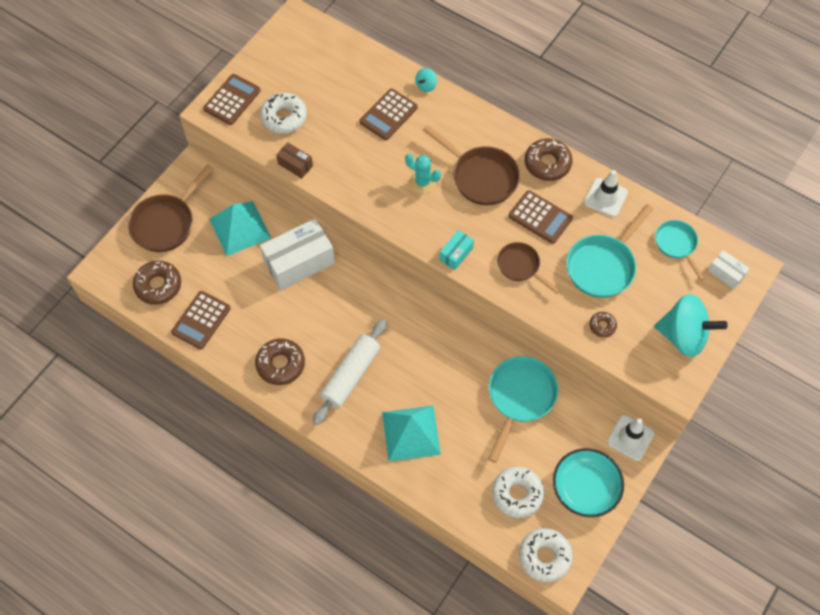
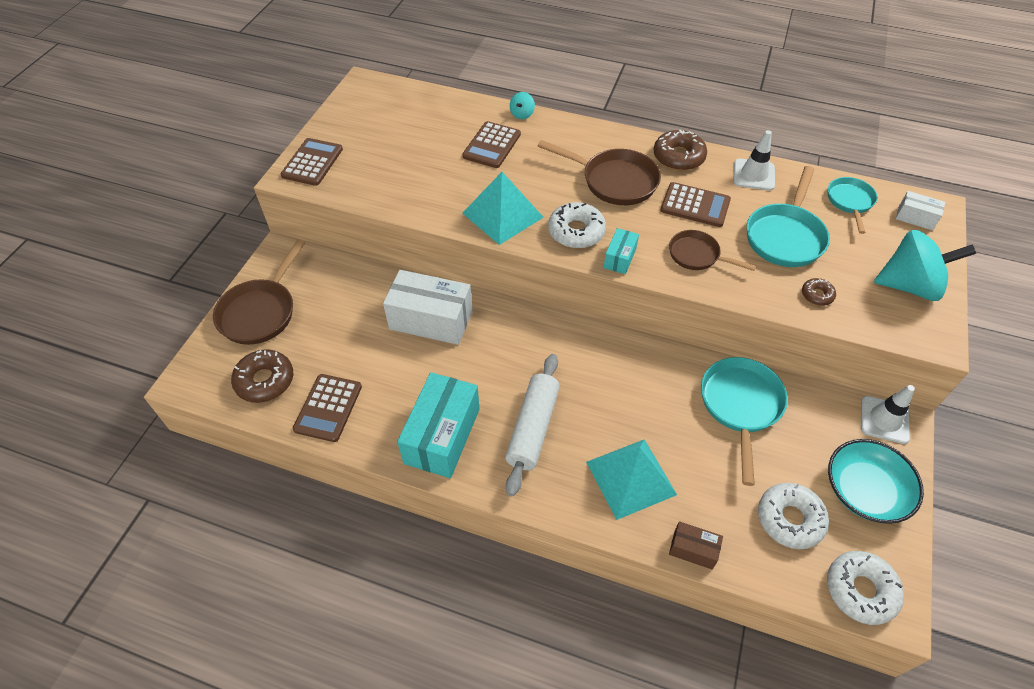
camera: 15 degrees left, 10 degrees down
turquoise pyramid [209,201,271,256] -> turquoise pyramid moved to [462,172,544,245]
brown donut [255,338,305,385] -> turquoise box [397,372,480,478]
white donut [260,93,307,134] -> white donut moved to [548,202,606,248]
white box [260,219,335,290] -> white box turned 60 degrees clockwise [383,270,472,345]
brown box [276,142,313,179] -> brown box moved to [669,521,723,569]
turquoise cactus [405,154,441,193] -> none
turquoise pan [655,220,705,281] -> turquoise pan turned 45 degrees clockwise [828,177,877,234]

